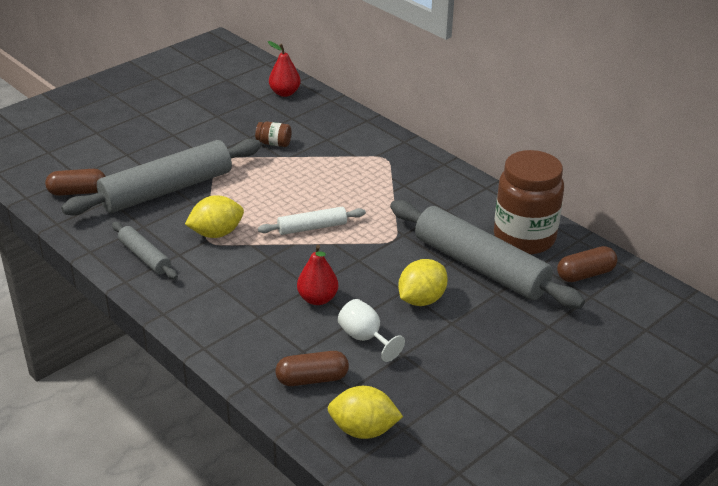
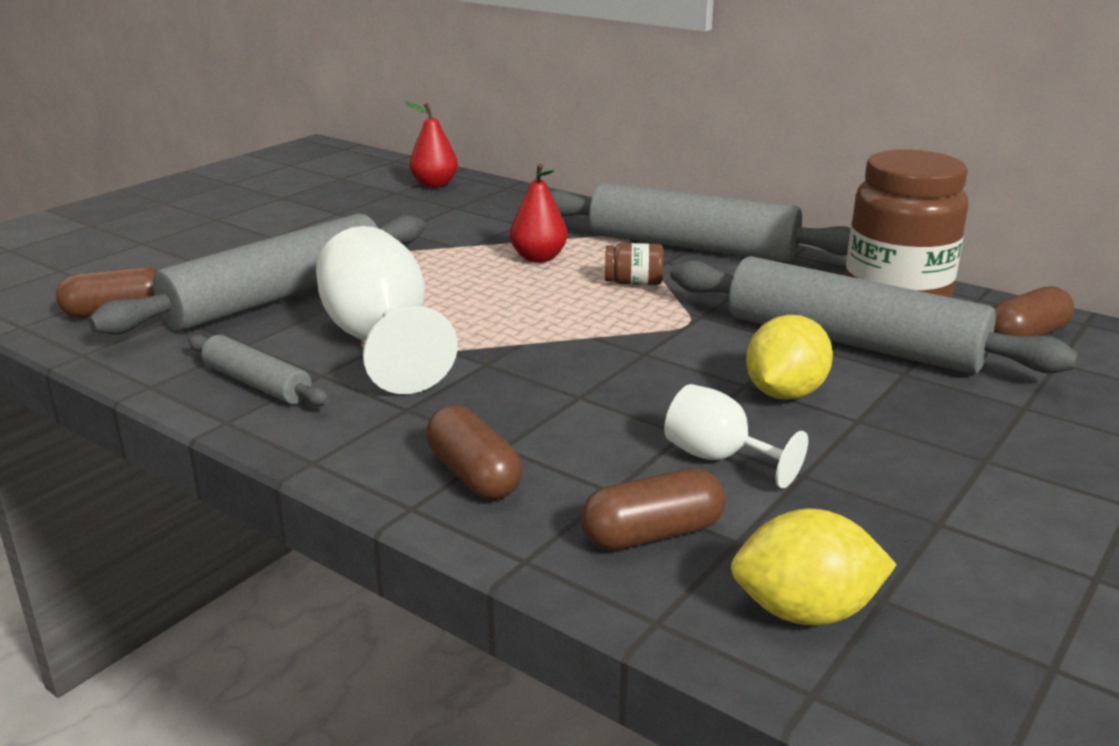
camera: 10 degrees left, 10 degrees down
yellow lemon [185,195,244,238] -> white goblet [316,226,458,394]
brown jar [255,121,291,147] -> brown jar moved to [605,243,664,285]
white rolling pin [258,207,366,235] -> none
red pear [297,245,338,305] -> red pear moved to [510,164,567,263]
none -> brown capsule [426,405,523,500]
none -> grey rolling pin [550,182,850,262]

